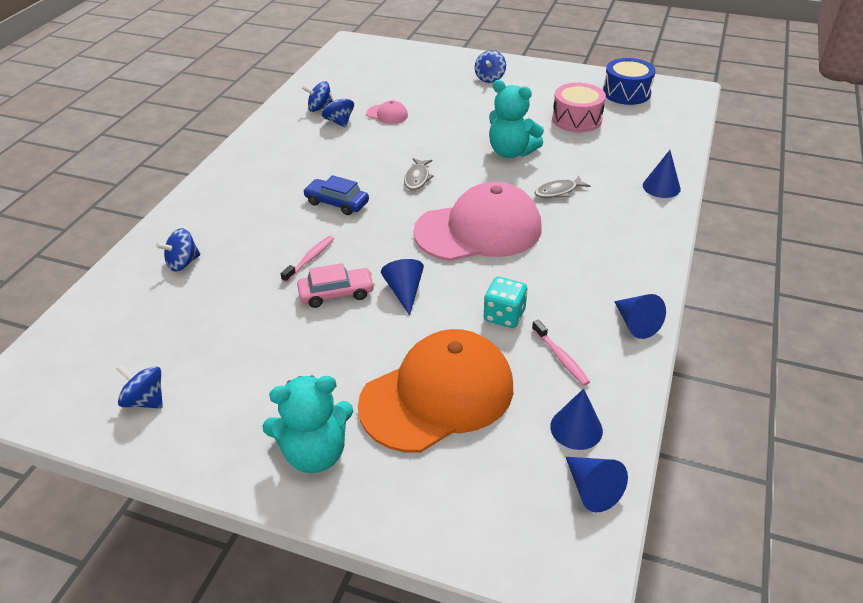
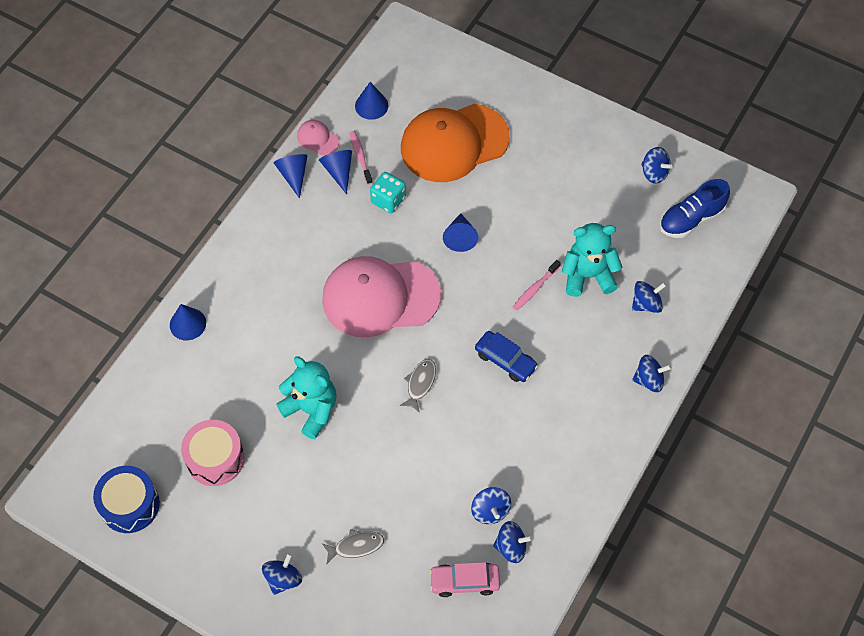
camera: 170 degrees left, 20 degrees up
turquoise teddy bear [262,375,353,473] -> turquoise teddy bear moved to [562,223,623,297]
pink car [297,263,375,308] -> pink car moved to [430,562,500,597]
pink cap [366,100,408,124] -> pink cap moved to [297,120,339,155]
grey fish [535,176,591,198] -> grey fish moved to [322,529,384,564]
blue cone [566,457,628,512] -> blue cone moved to [319,150,352,194]
none -> blue spinning top [632,355,672,392]
none -> blue shoe [660,179,730,238]

